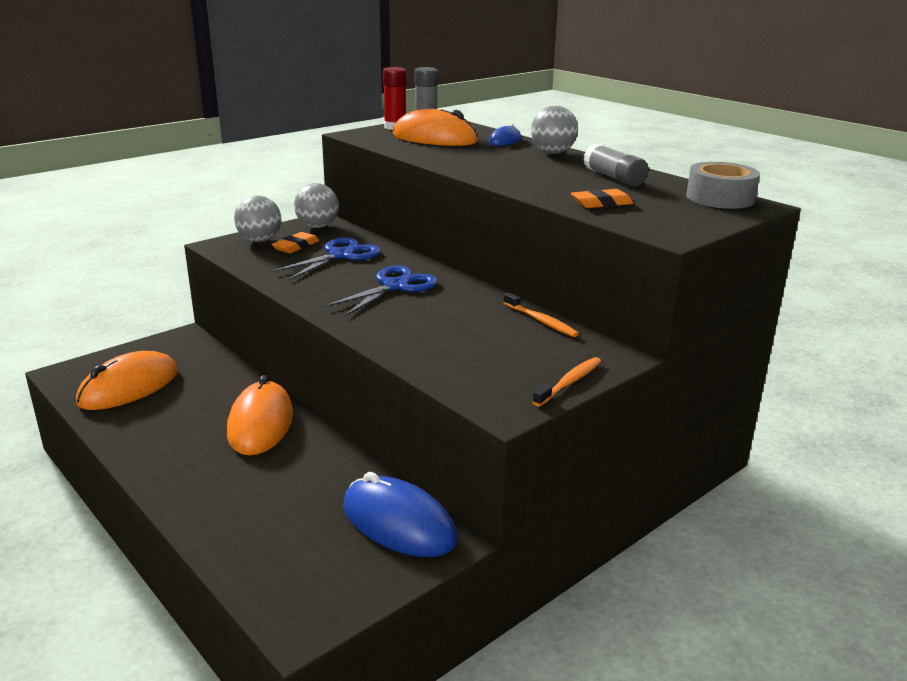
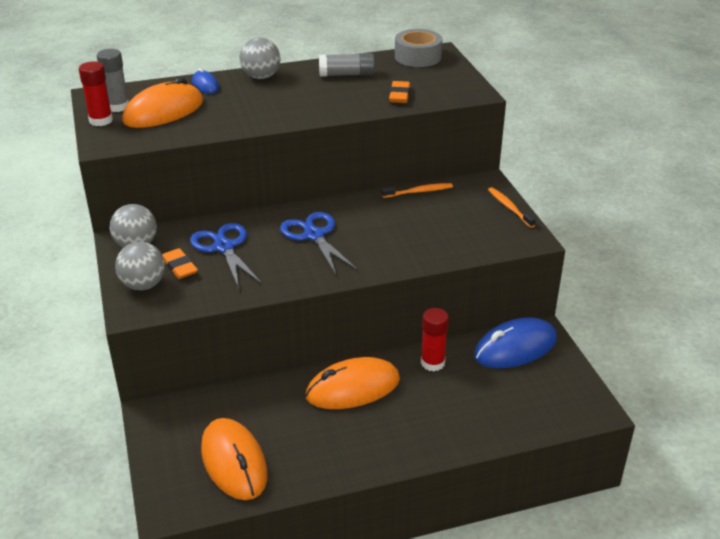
camera: 65 degrees left, 10 degrees up
orange mouse [227,375,293,456] -> orange mouse turned 45 degrees counterclockwise [306,357,400,409]
none -> red glue stick [421,308,449,371]

